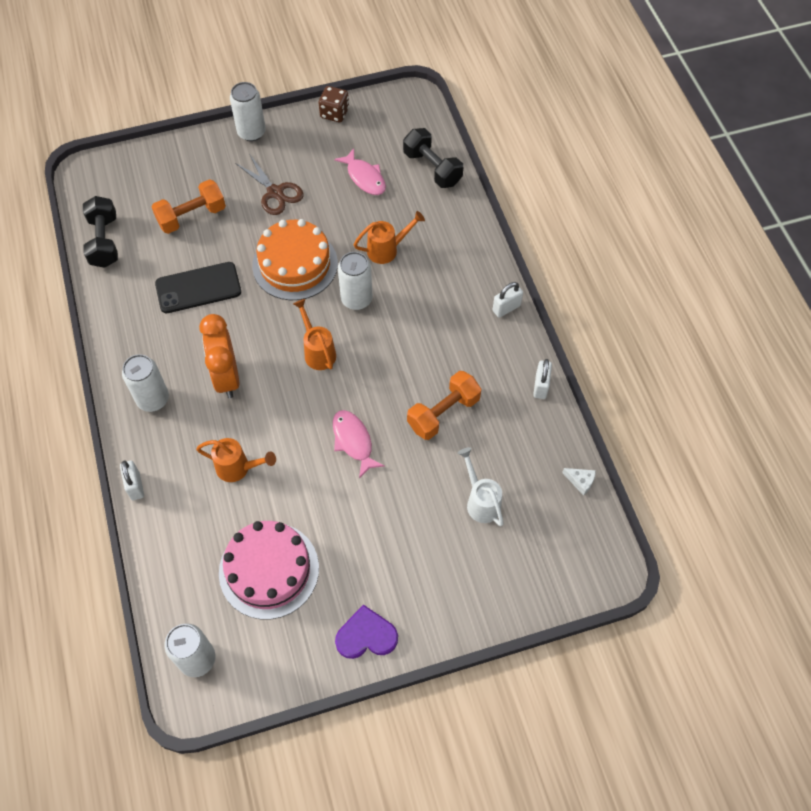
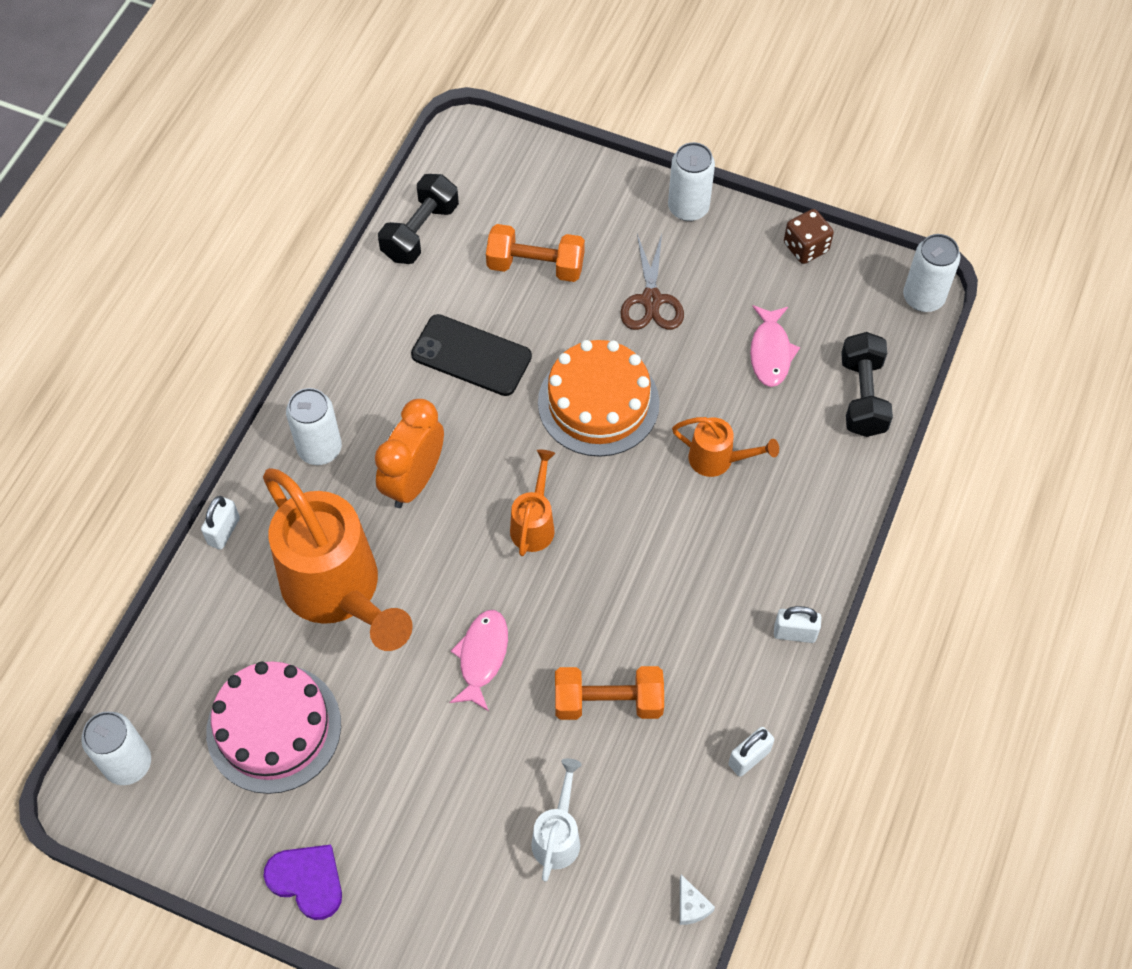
camera: 40 degrees right, 0 degrees up
orange watering can [196,438,276,482] -> orange watering can [263,468,413,651], size x2.18
white can [338,252,373,310] -> white can moved to [903,234,960,312]

